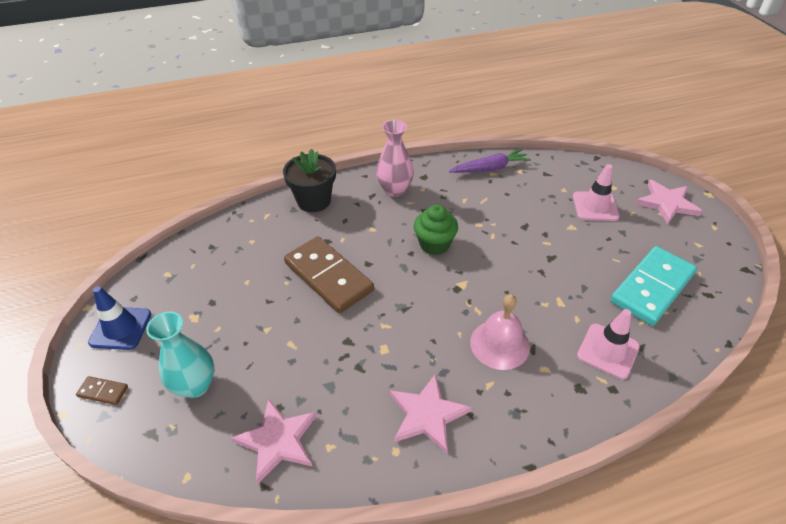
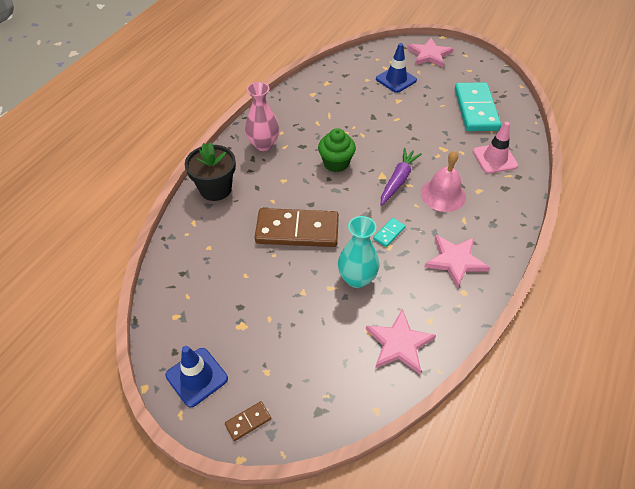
camera: 45 degrees left, 5 degrees up
turquoise vase [146,312,214,398] -> turquoise vase moved to [338,216,379,288]
purple carrot [449,149,531,173] -> purple carrot moved to [381,148,422,206]
pink traffic cone [573,164,620,221] -> blue traffic cone [376,43,417,93]
none -> turquoise domino [373,218,406,247]

